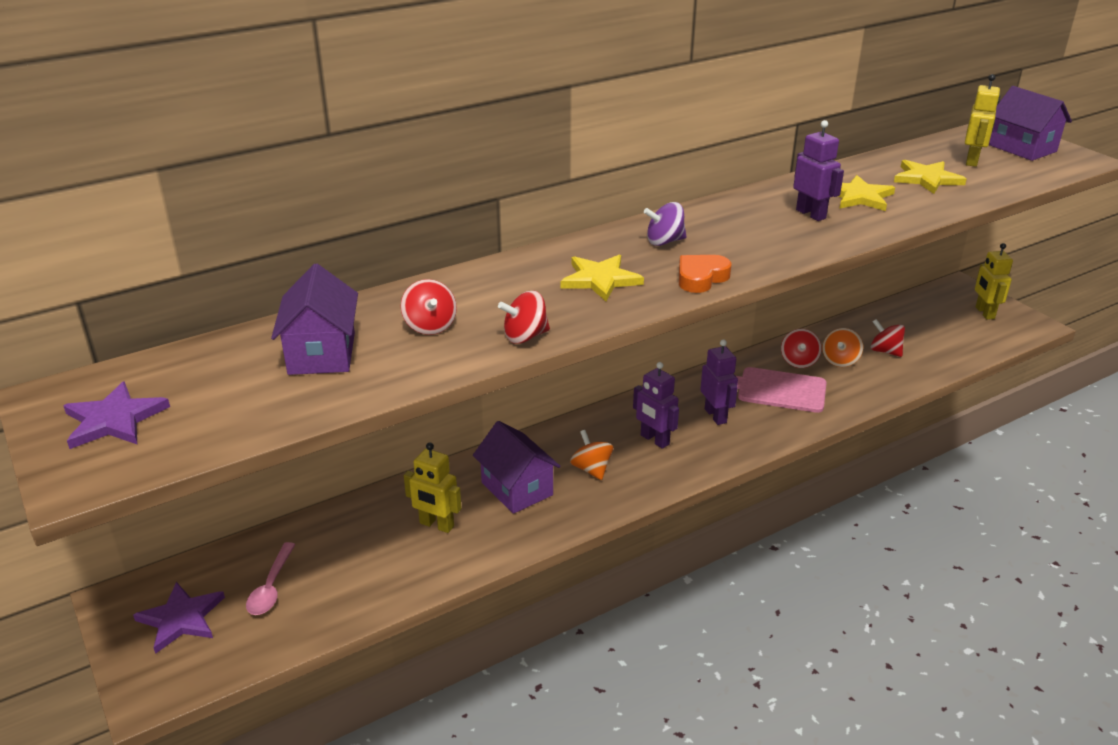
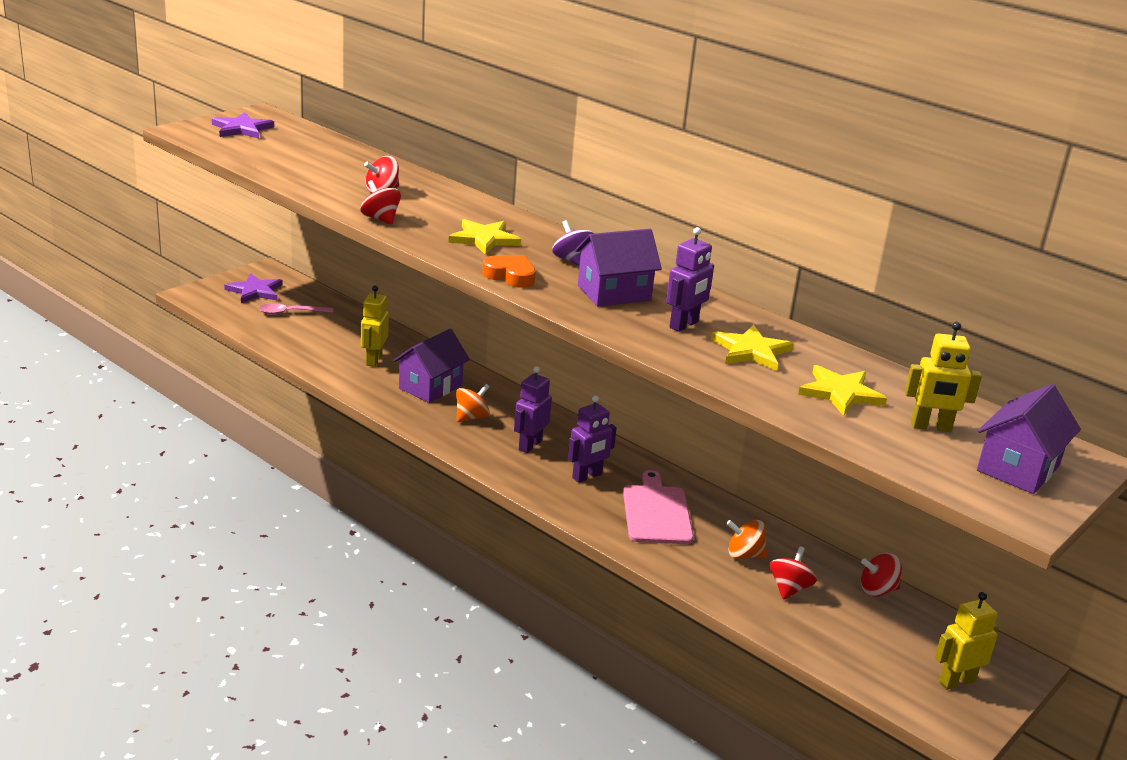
camera: 70 degrees right, 5 degrees down
purple house [271,264,358,375] -> purple house moved to [575,229,662,306]
red spinning top [781,329,822,368] -> red spinning top moved to [861,553,902,597]

